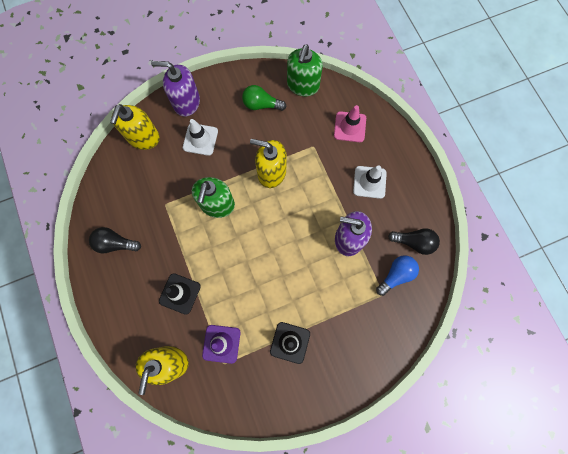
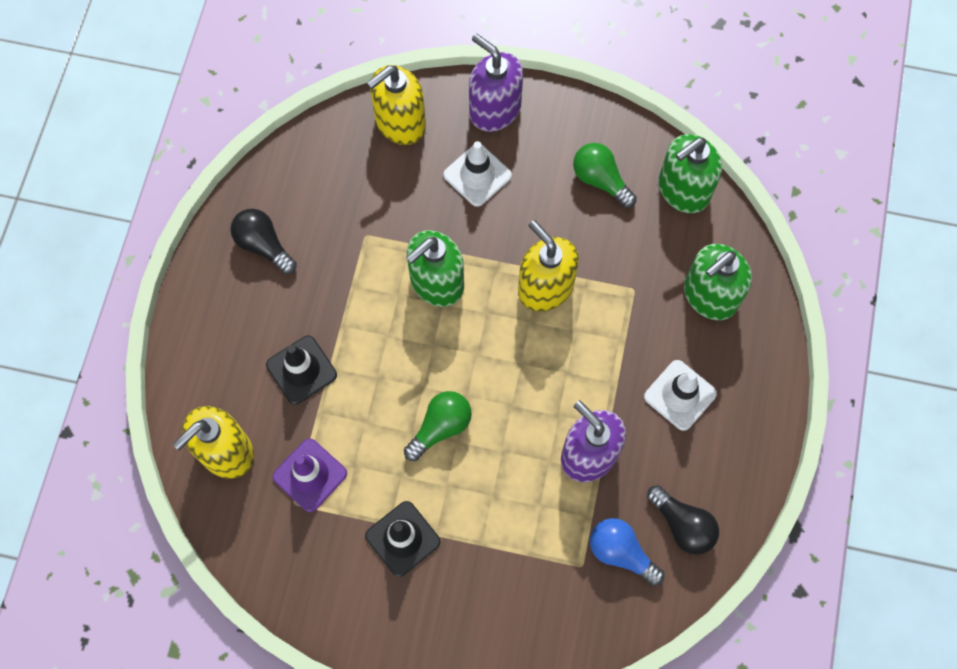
camera: 35 degrees right, 5 degrees down
pink traffic cone [334,105,366,142] -> green soap dispenser [684,244,752,320]
blue light bulb [376,255,419,296] -> blue light bulb turned 135 degrees counterclockwise [590,518,664,586]
none -> green light bulb [404,391,472,461]

